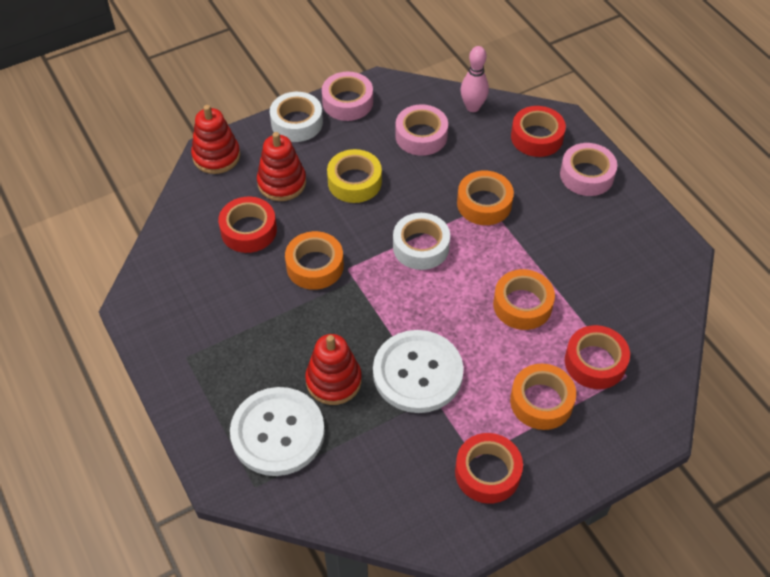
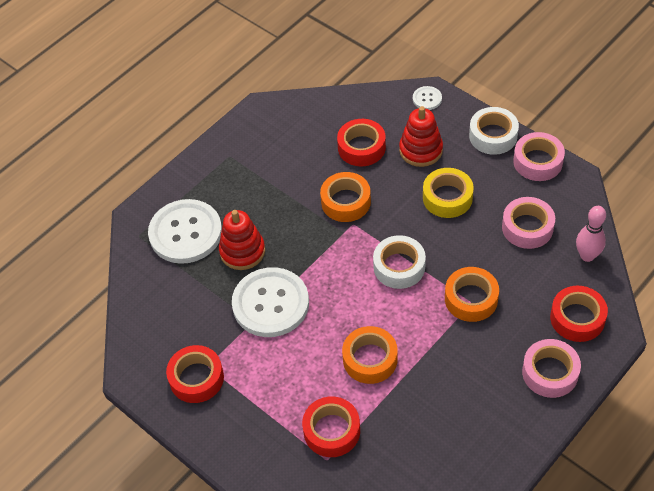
camera: 75 degrees right, 0 degrees up
red stacking toy [191,105,240,174] -> white button [413,86,442,110]
orange tape [510,364,576,430] -> none

